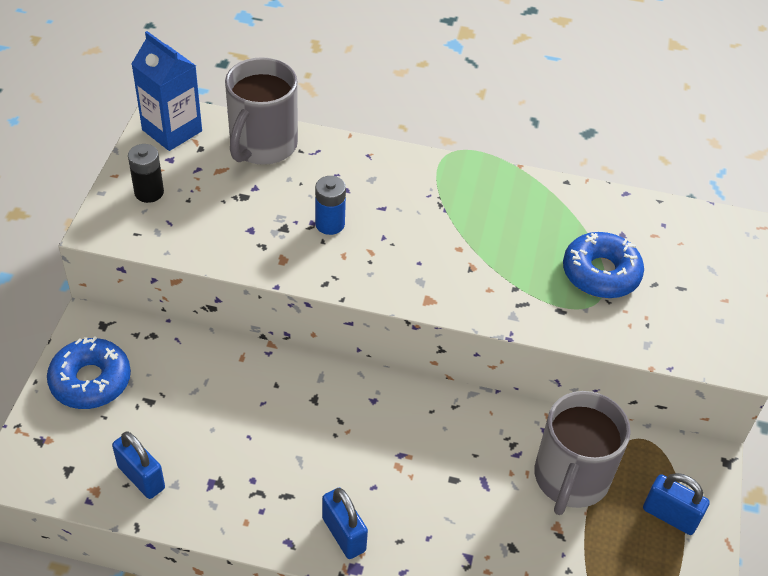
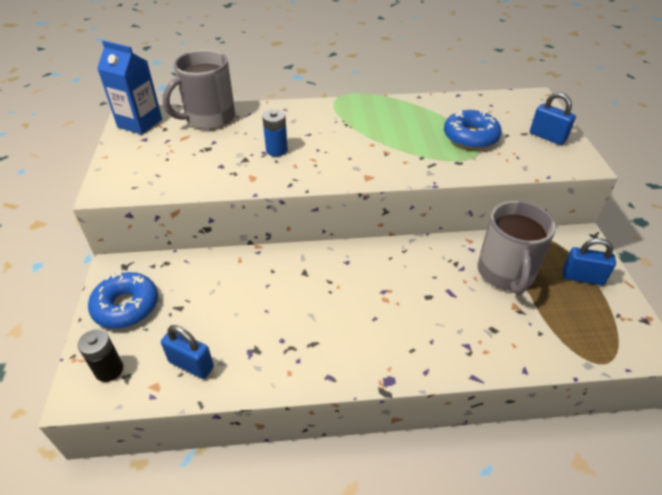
camera: 15 degrees left, 5 degrees down
black battery [128,144,164,203] -> black battery moved to [78,329,123,382]
grey mug [225,57,298,165] -> grey mug turned 45 degrees clockwise [163,50,235,130]
blue padlock [322,488,368,559] -> blue padlock moved to [530,92,576,145]

